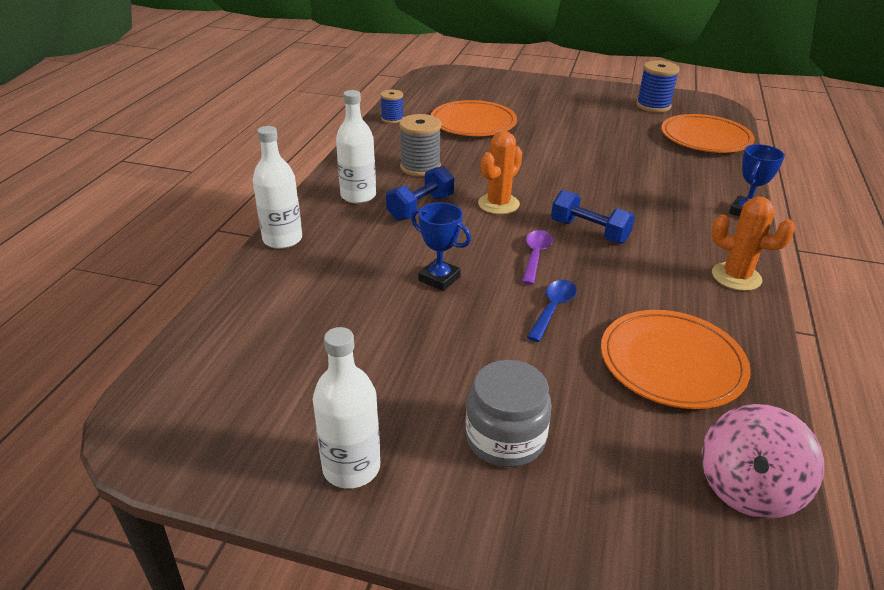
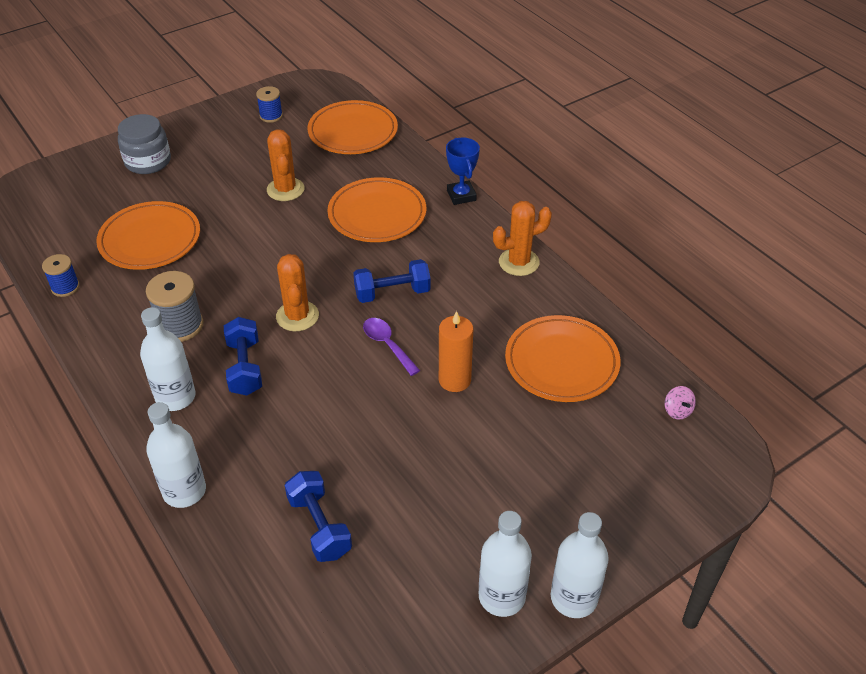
camera: 50 degrees left, 10 degrees up
blue trophy [411,202,471,291] -> none
grey jar [466,360,552,467] -> grey jar moved to [118,114,171,174]
blue spoon [527,280,577,342] -> orange candle [439,311,473,392]
blue spool [637,60,680,112] -> blue spool [256,86,283,123], size x0.62
pink spinning top [702,404,824,519] -> pink spinning top [665,386,696,420], size x0.45
none -> orange cactus [267,129,304,201]
none -> blue dumbbell [285,471,352,562]
none -> orange plate [327,177,426,242]
none -> white bottle [551,512,609,618]

